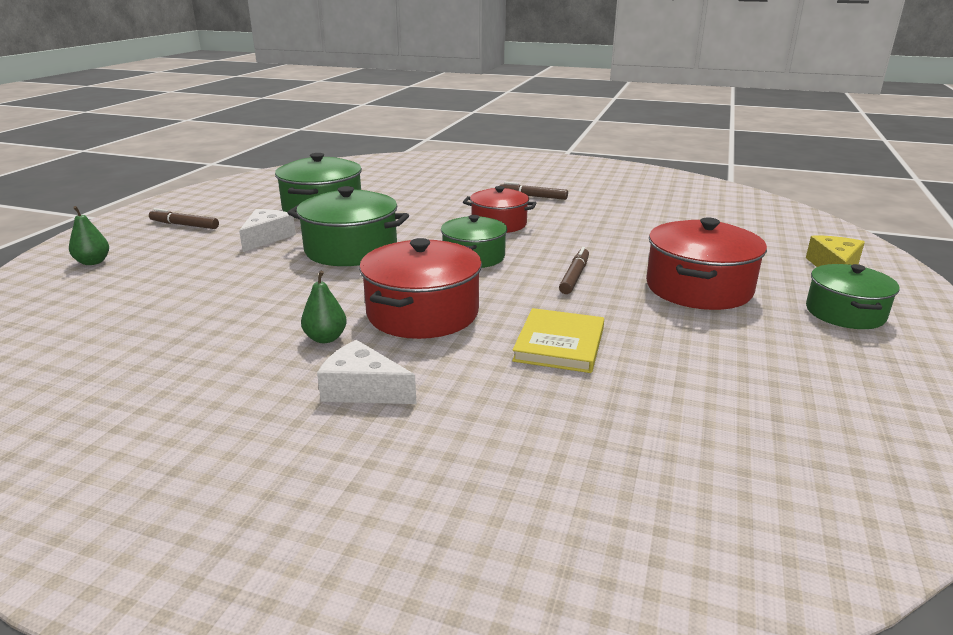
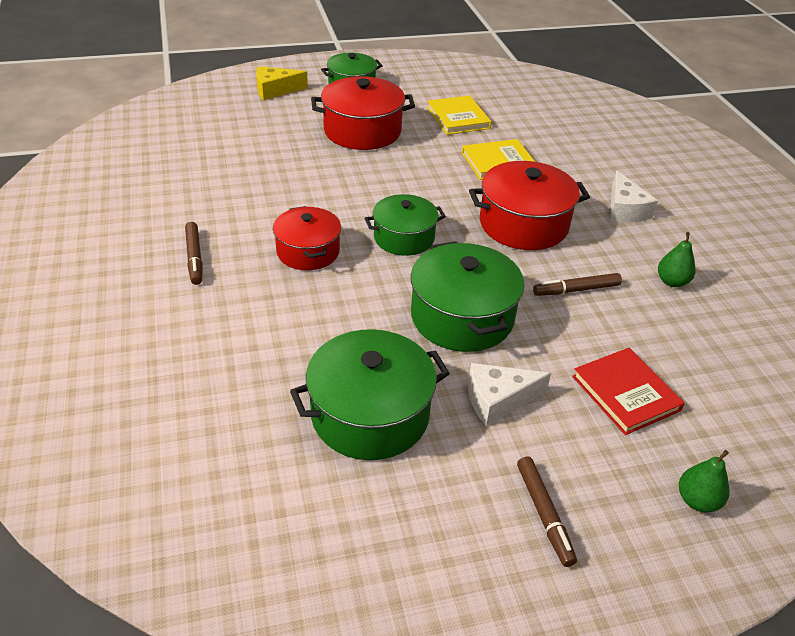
camera: 125 degrees left, 15 degrees up
green pear [301,271,347,343] -> green pear moved to [658,232,696,287]
brown marker [559,247,589,294] -> brown marker moved to [533,273,622,296]
none -> yellow book [427,95,492,135]
none -> red book [572,348,685,435]

